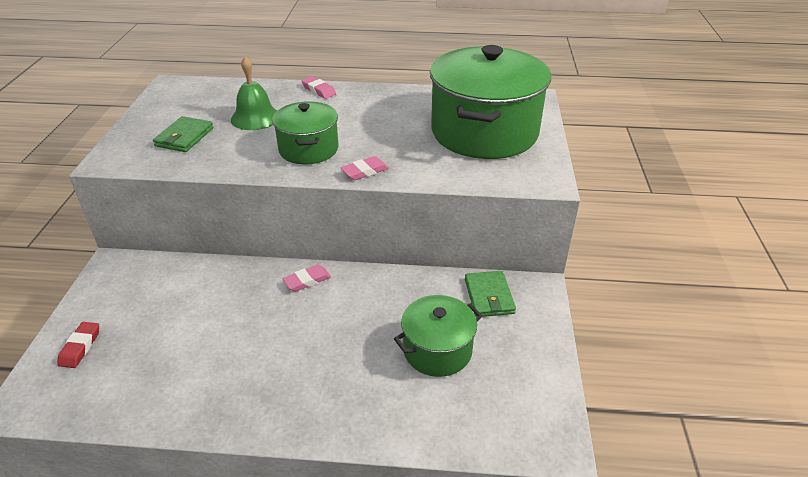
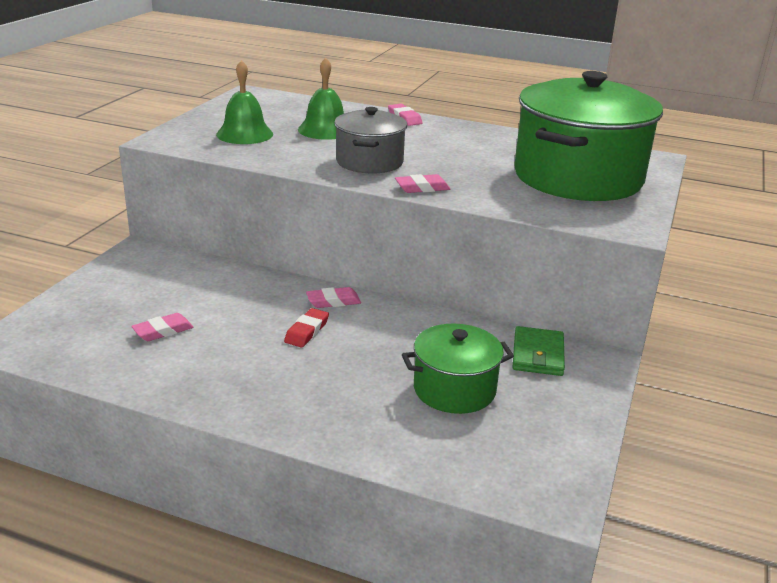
camera: 15 degrees right, 10 degrees down
red eraser [57,322,99,368] -> red eraser moved to [284,308,329,347]
green wallet [153,116,214,152] -> green bell [216,60,273,144]
green pot [272,101,338,165] -> grey pot [334,107,407,174]
none -> pink eraser [131,313,194,341]

